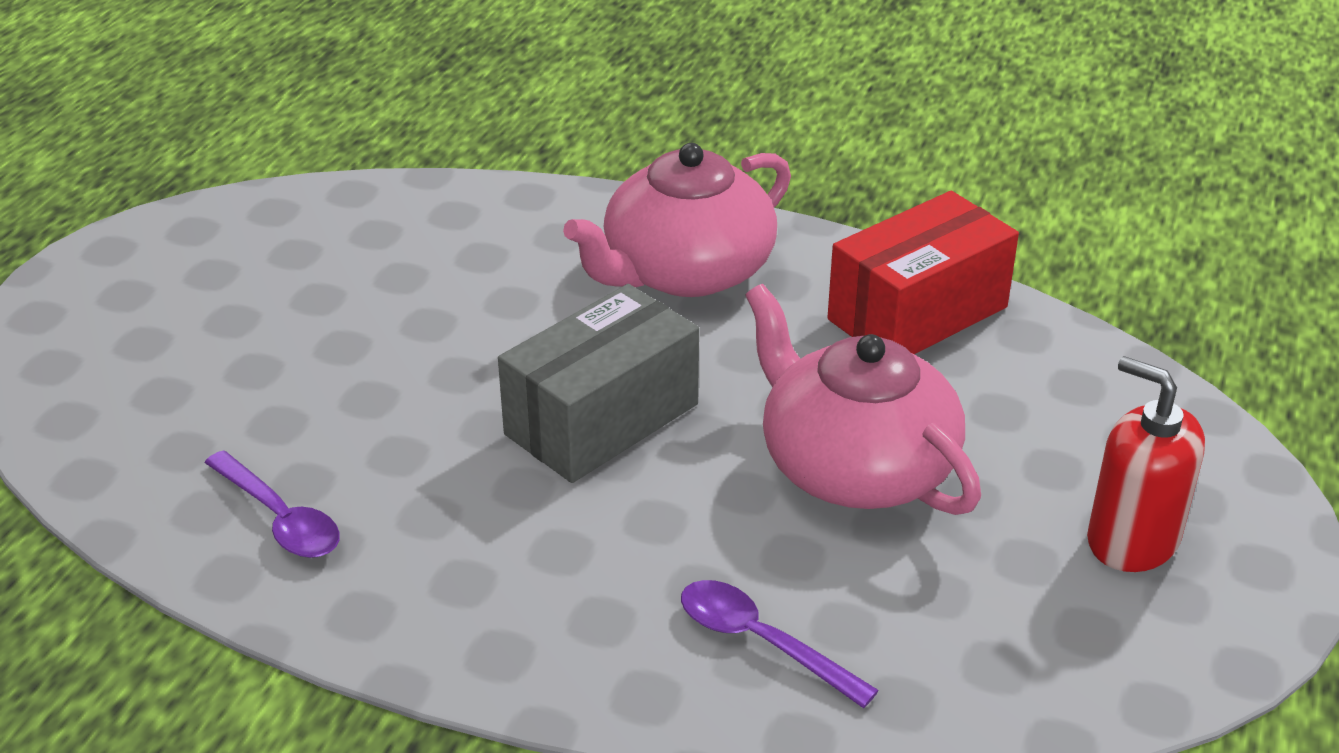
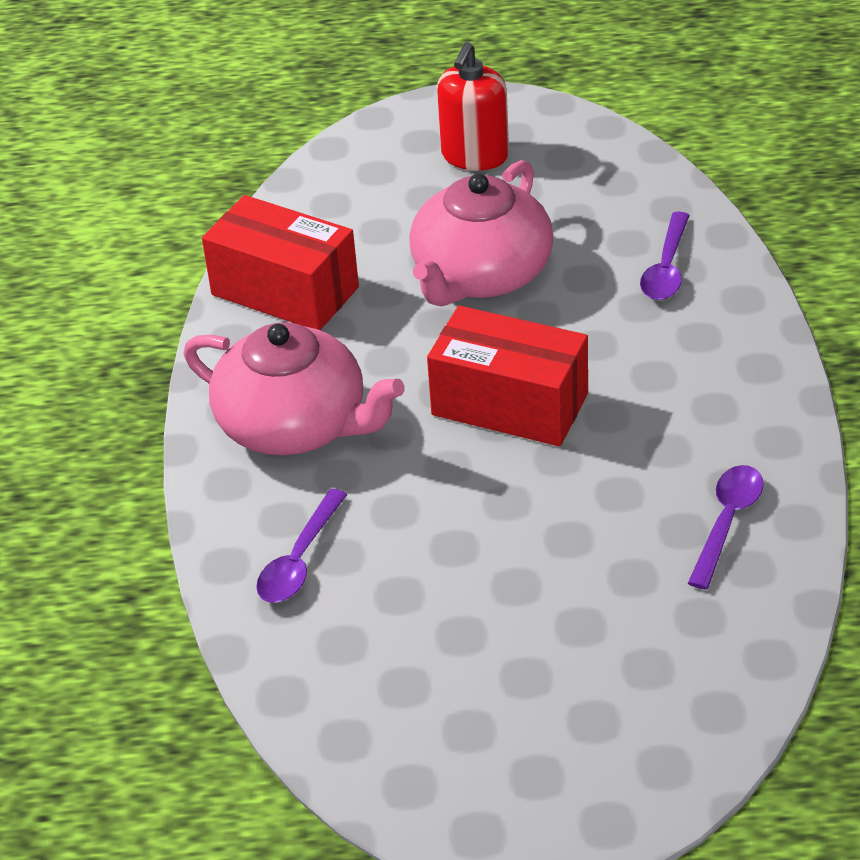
camera: 110 degrees left, 5 degrees up
grey box [498,284,699,483] -> red box [427,306,588,446]
none -> purple spoon [256,489,347,603]

